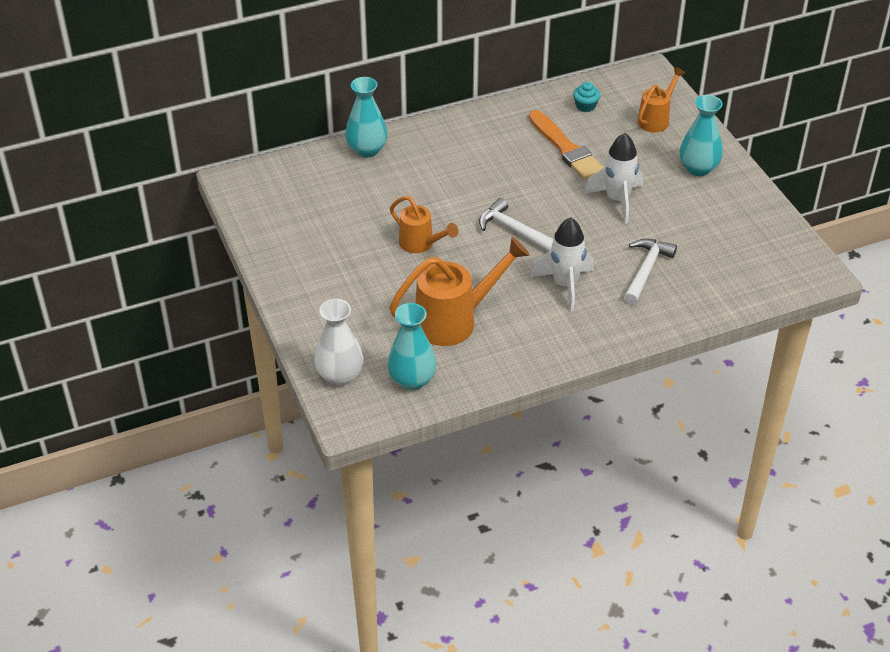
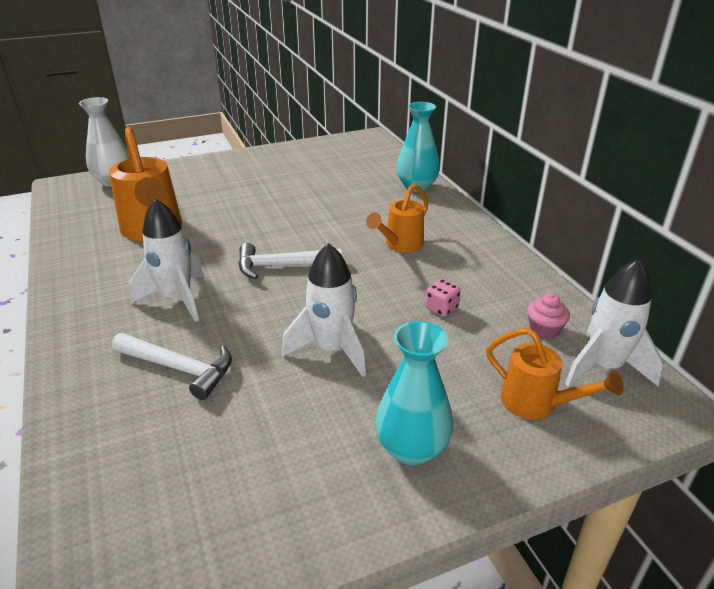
camera: 90 degrees right, 10 degrees down
turquoise vase [387,303,437,390] -> none
orange watering can [390,196,458,253] -> orange watering can moved to [366,183,428,252]
white hammer [479,198,553,252] -> white hammer turned 135 degrees counterclockwise [239,243,342,279]
orange brush [529,110,604,179] -> pink dice [425,279,460,317]
turquoise cupcake [573,82,600,112] -> pink cupcake [527,293,570,339]
none -> white rocket [565,259,663,387]

